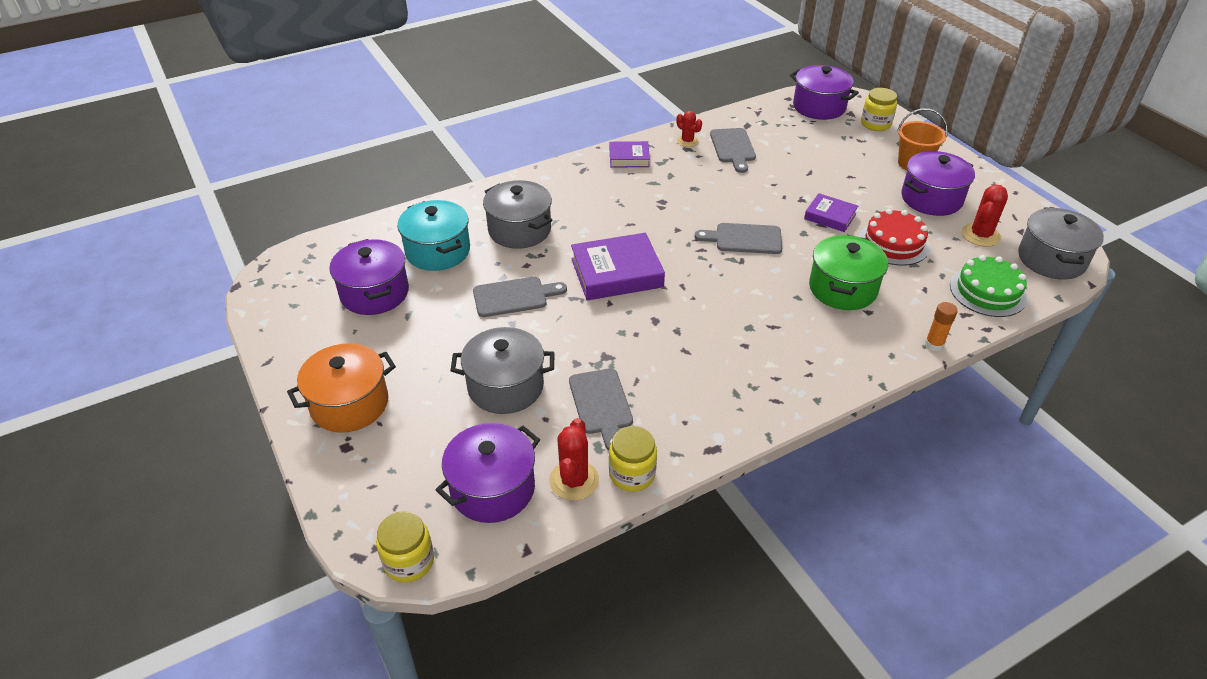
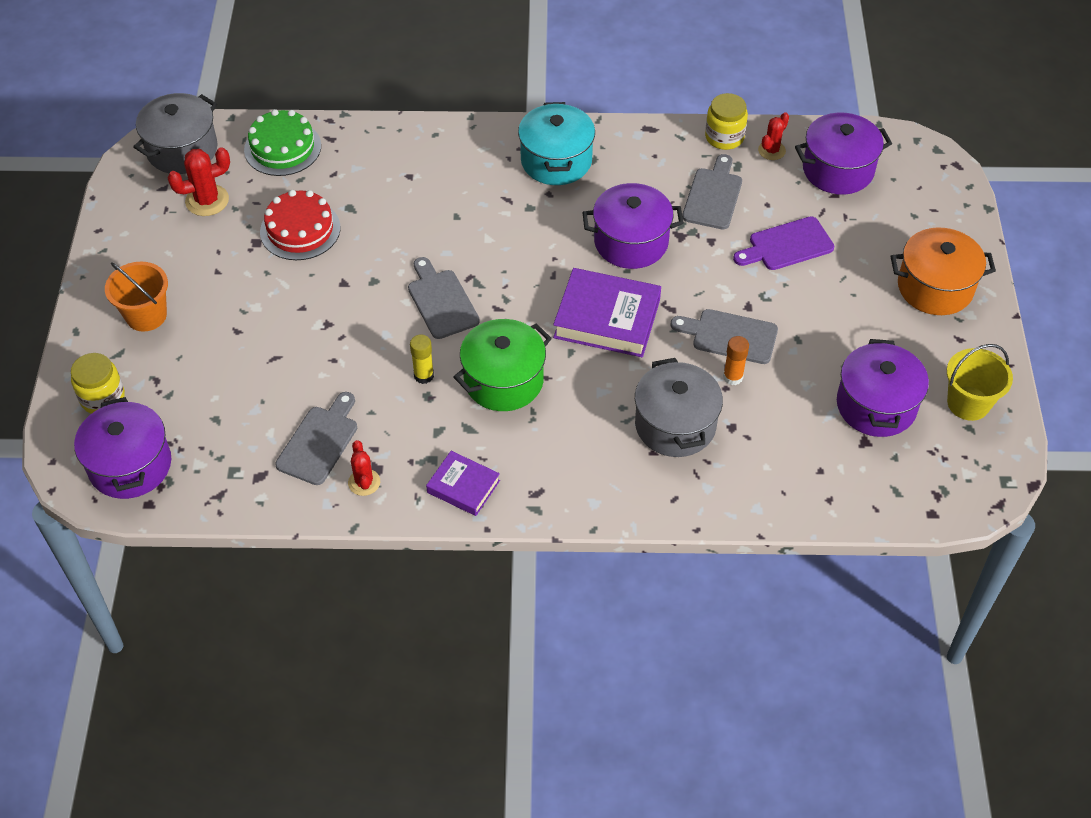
camera: 150 degrees left, 10 degrees up
yellow jar [376,511,434,582] -> none
turquoise pot [397,200,470,271] -> turquoise pot moved to [518,102,595,185]
grey pot [450,327,555,414] -> purple cutting board [733,217,834,270]
red cactus [549,418,599,501] -> red cactus [758,112,789,160], size x0.65
grey cutting board [695,223,782,254] -> grey cutting board turned 150 degrees counterclockwise [408,257,480,339]
purple book [804,193,858,232] -> none
green pot [809,235,888,310] -> green pot moved to [454,319,552,411]
purple pot [901,151,975,216] -> purple pot moved to [582,183,684,269]
orange glue stick [925,302,958,351] -> orange glue stick moved to [723,336,749,385]
none -> yellow glue stick [410,335,434,384]
none -> yellow bucket [947,344,1013,421]

